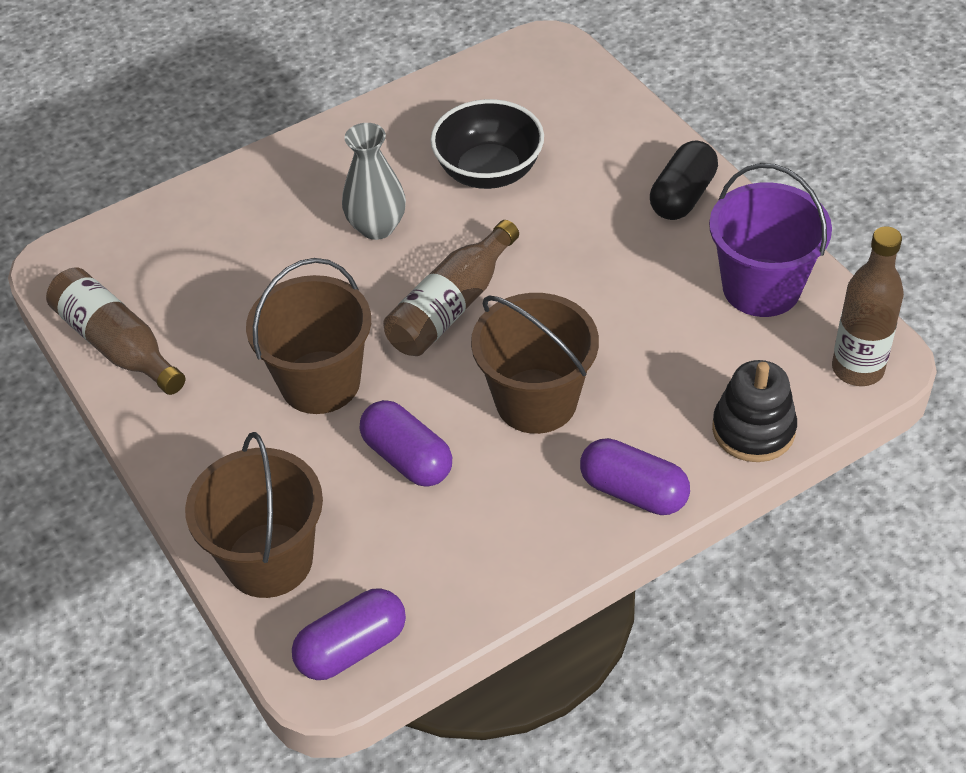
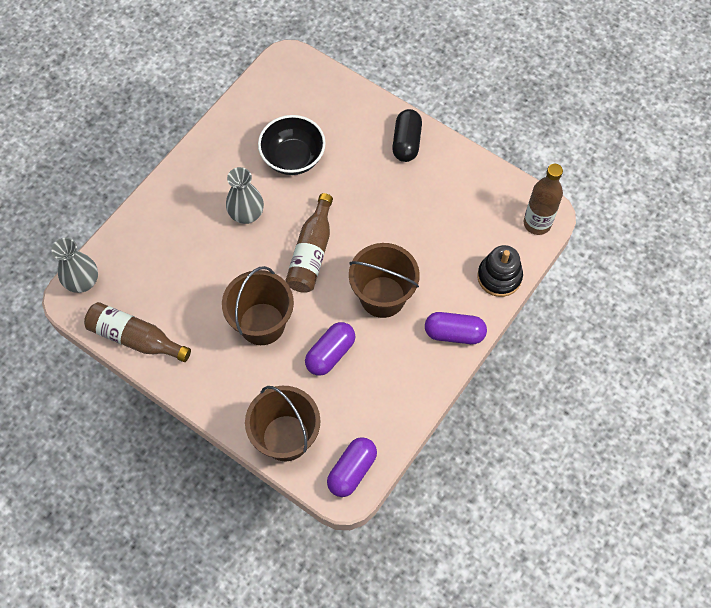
camera: 25 degrees left, 15 degrees up
purple capsule [360,400,452,486] -> purple capsule turned 75 degrees counterclockwise [305,322,355,376]
purple bucket [709,163,832,317] -> none
none -> grey vase [52,238,98,293]

